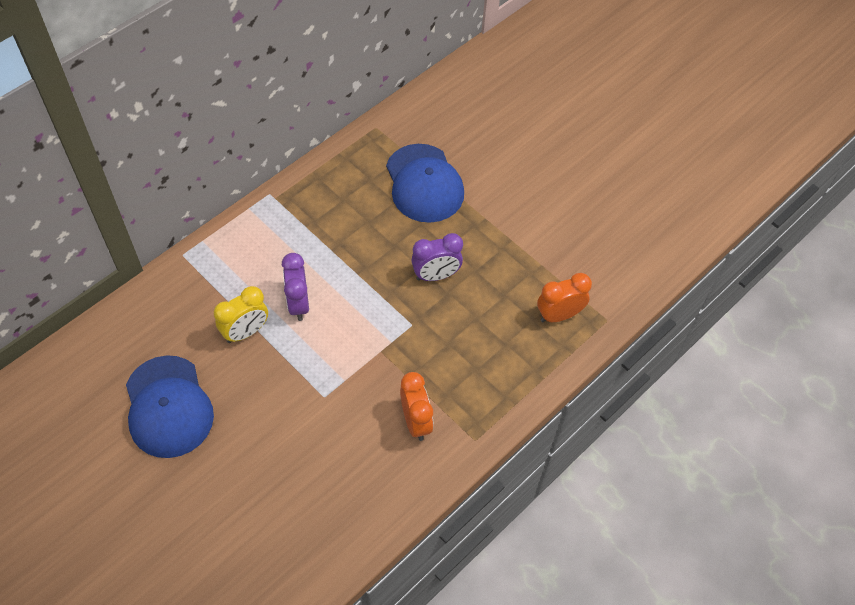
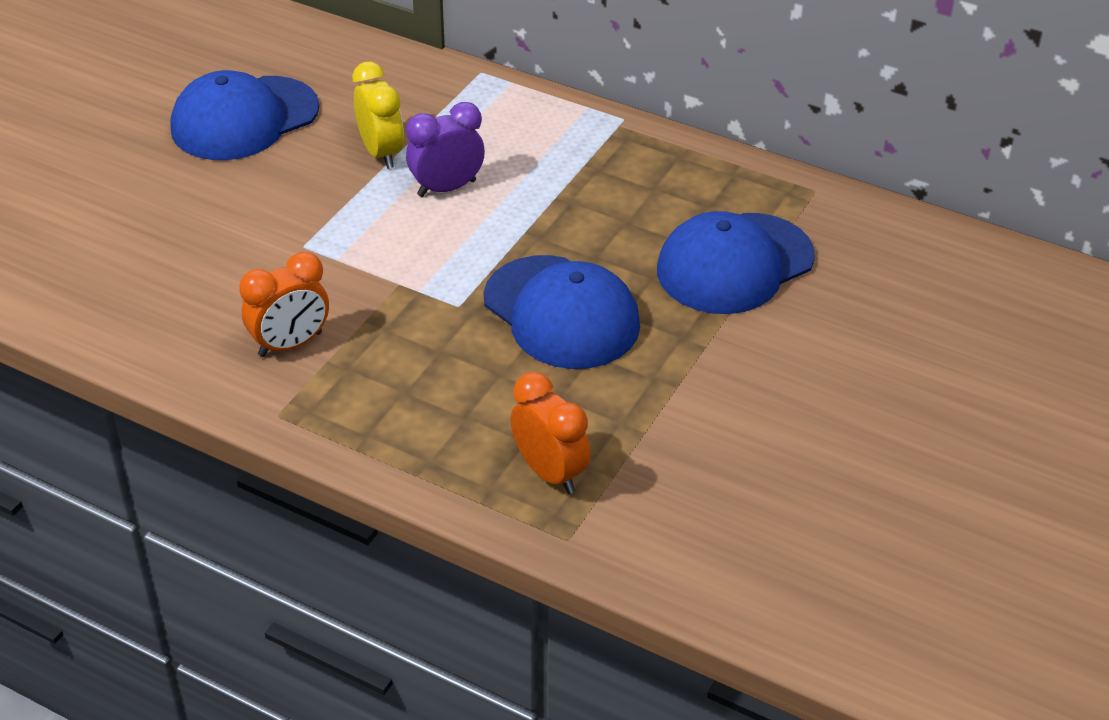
camera: 75 degrees right, 15 degrees down
yellow clock [214,286,268,343] -> yellow clock turned 150 degrees counterclockwise [352,62,404,169]
purple clock [411,233,463,281] -> blue cap [483,255,640,369]

